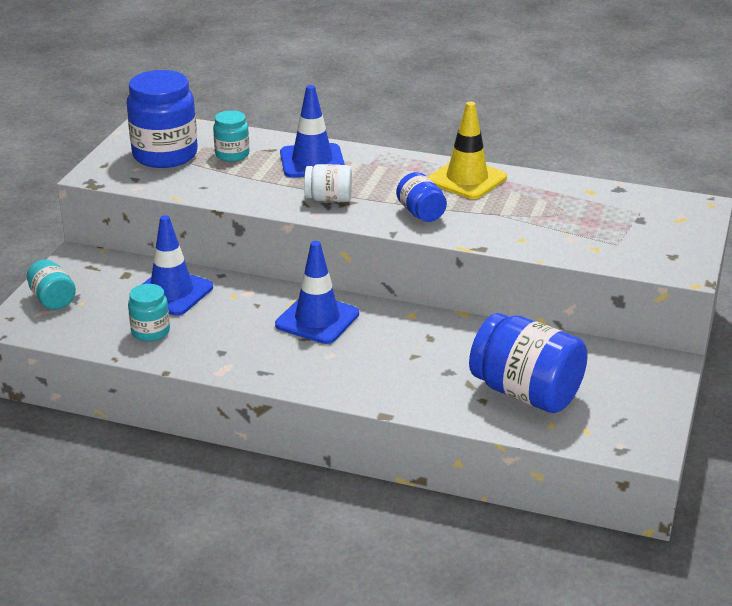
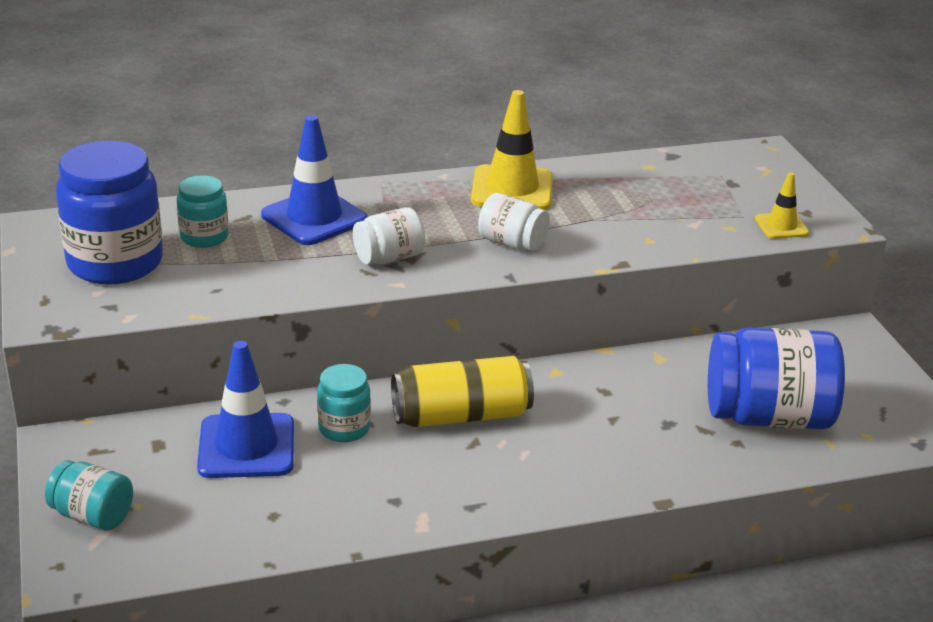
camera: 35 degrees left, 0 degrees up
turquoise jar [128,284,170,342] -> turquoise jar moved to [317,364,371,442]
blue traffic cone [275,241,359,344] -> yellow can [391,356,534,427]
blue jar [396,172,447,222] -> white jar [478,193,550,251]
none -> yellow traffic cone [755,172,809,239]

